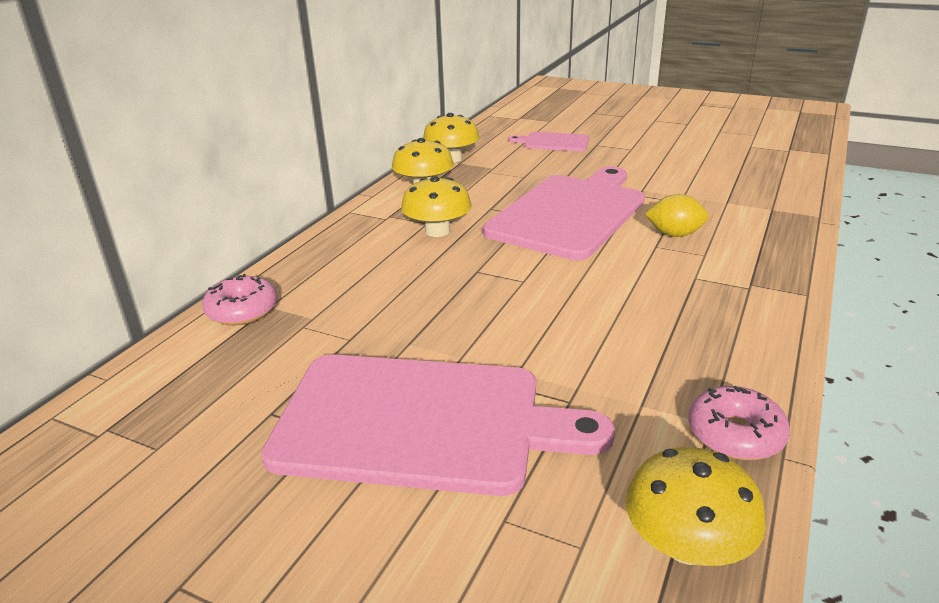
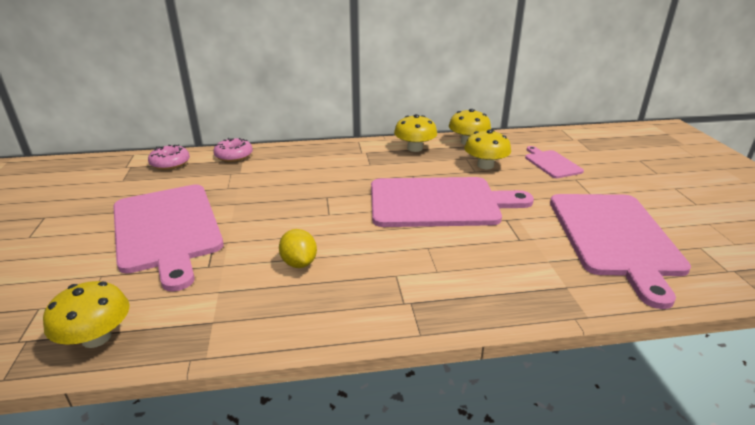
camera: 55 degrees right, 0 degrees up
yellow mushroom [401,176,471,237] -> yellow mushroom moved to [464,130,511,169]
yellow lemon [645,194,709,237] -> yellow lemon moved to [279,229,317,268]
pink donut [689,386,790,460] -> pink donut moved to [148,145,190,170]
none -> pink cutting board [550,194,691,309]

